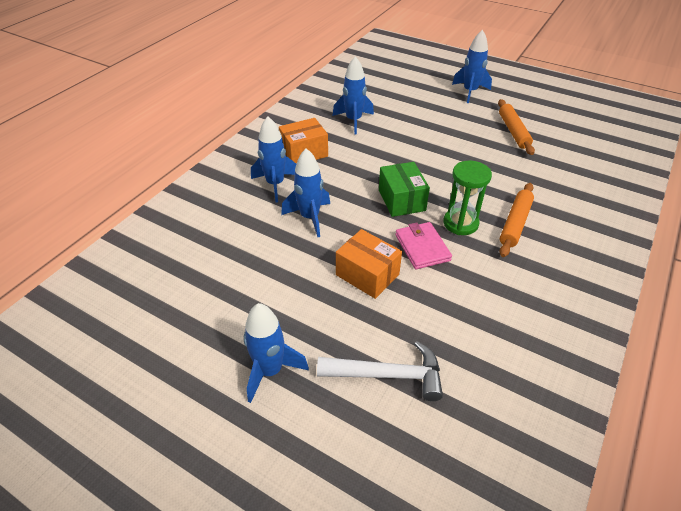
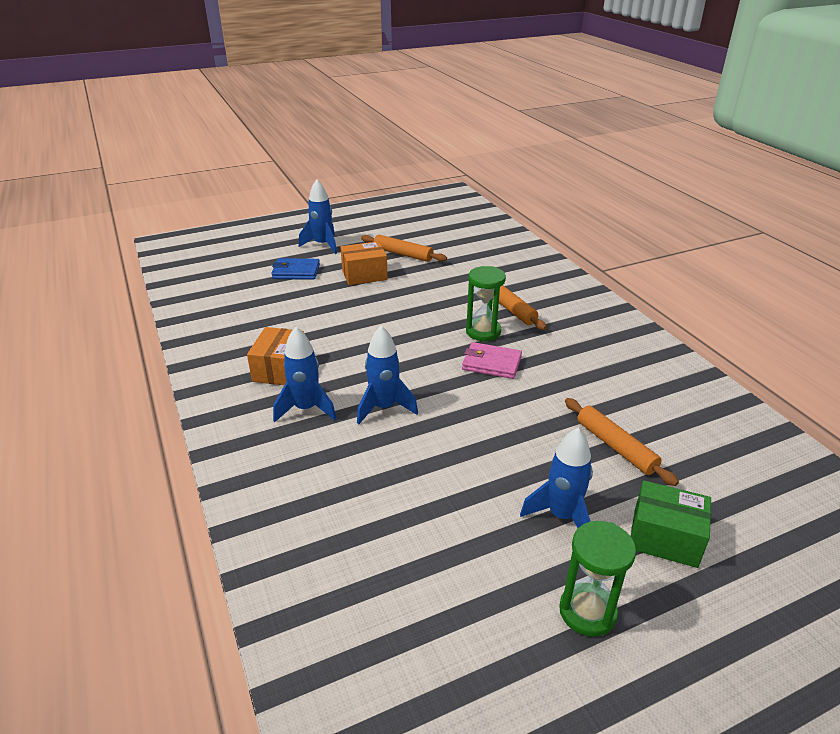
camera: 55 degrees left, 10 degrees down
white hammer [317,341,443,401] -> orange rolling pin [565,398,679,486]
blue rocket [332,56,374,134] -> none
orange box [336,229,402,299] -> orange box moved to [340,241,388,285]
green box [379,162,430,217] -> green box moved to [631,480,711,568]
none -> blue wallet [271,258,320,280]
none -> green hourglass [559,521,636,637]

